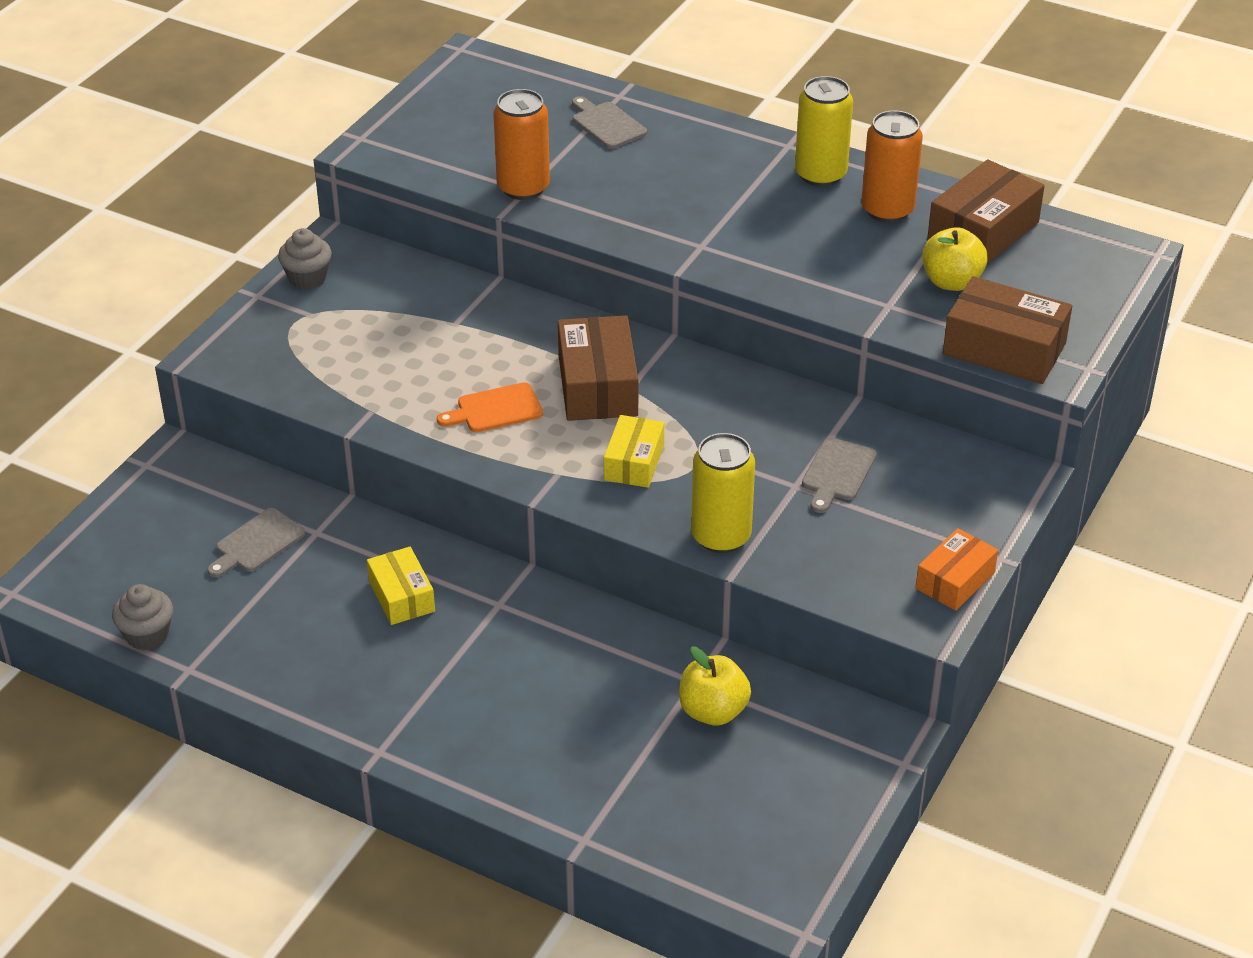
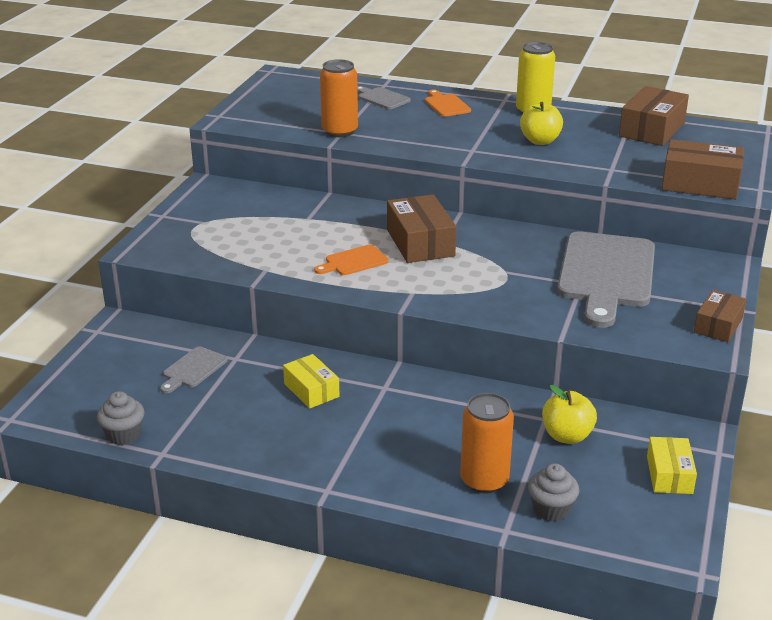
camera: 10 degrees left, 10 degrees down
grey cupcake [278,228,332,289] -> grey cupcake moved to [528,463,579,522]
yellow box [604,415,664,488] -> yellow box moved to [647,437,697,494]
yellow can [691,433,755,553] -> none
grey cutting board [802,437,877,513] -> grey cutting board [557,231,655,328], size x2.26
orange can [861,110,923,223] -> orange can moved to [460,393,514,494]
orange box [916,528,998,611] -> brown box [694,290,746,342]
yellow apple [922,227,988,291] -> yellow apple moved to [520,102,563,145]
none -> orange cutting board [425,90,471,117]

